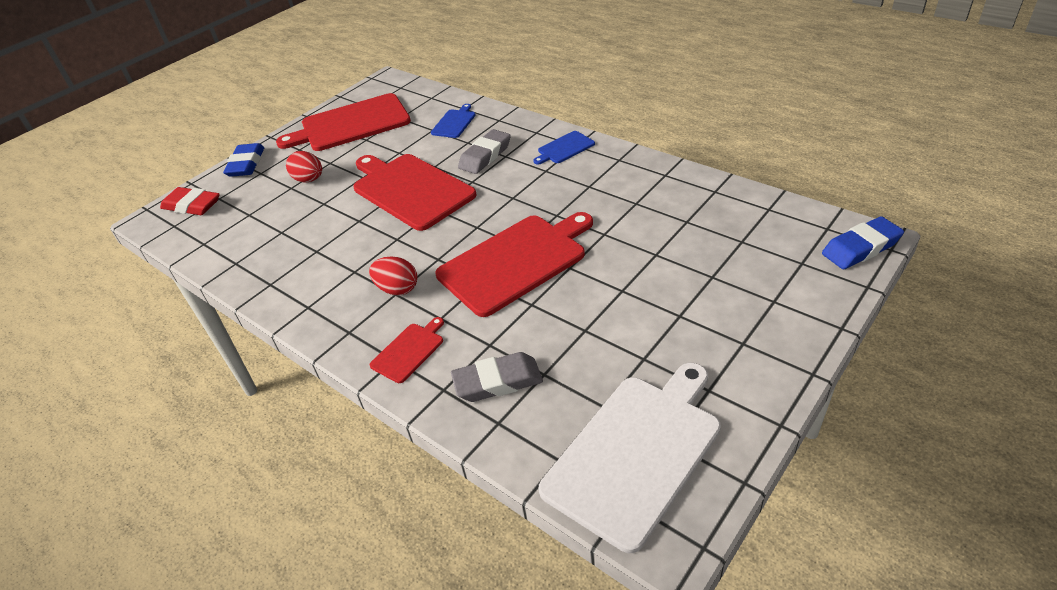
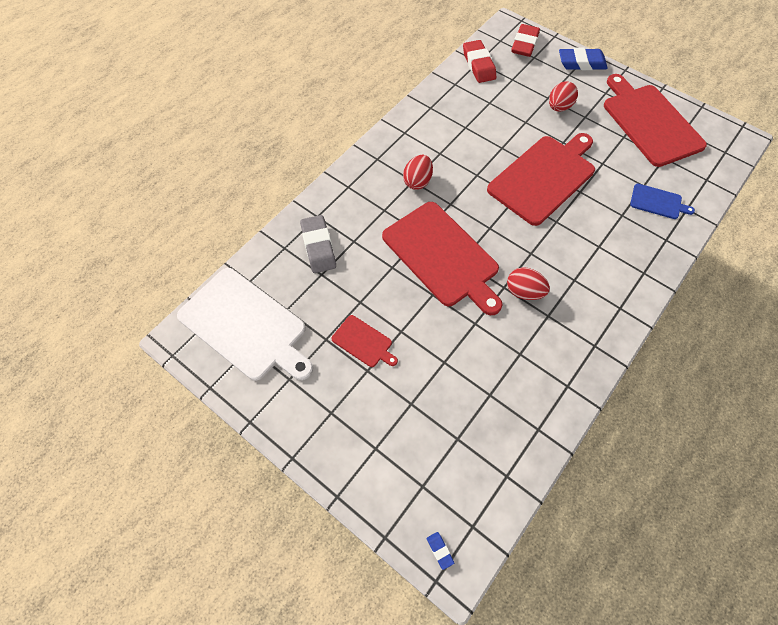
camera: 85 degrees right, 20 degrees up
red cutting board [369,317,444,383] -> red cutting board moved to [331,315,398,367]
grey eraser [458,129,511,174] -> none
blue cutting board [533,131,595,165] -> none
blue eraser [822,216,904,269] -> blue eraser [426,532,454,570], size x0.44
none -> red eraser [463,40,496,83]
none -> red egg [507,267,550,300]

